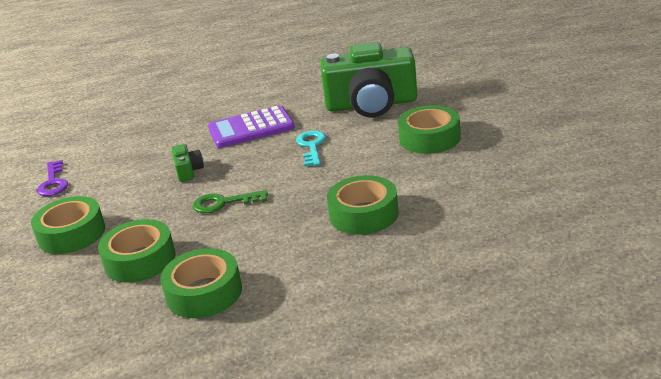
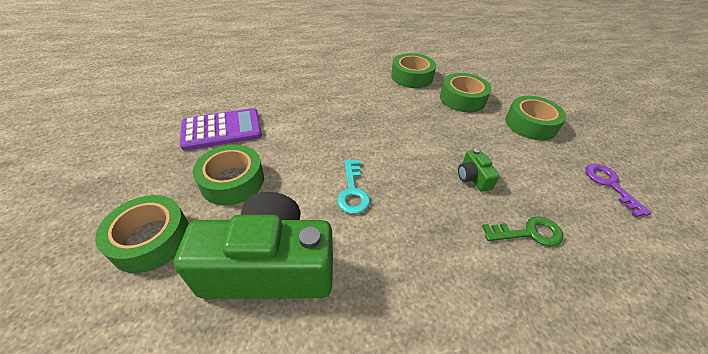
camera: 175 degrees right, 15 degrees up
green key [193,190,268,213] -> green key moved to [482,216,563,246]
purple calculator [208,105,295,148] -> purple calculator moved to [180,108,262,151]
green tape [327,175,399,234] -> green tape moved to [95,195,189,273]

